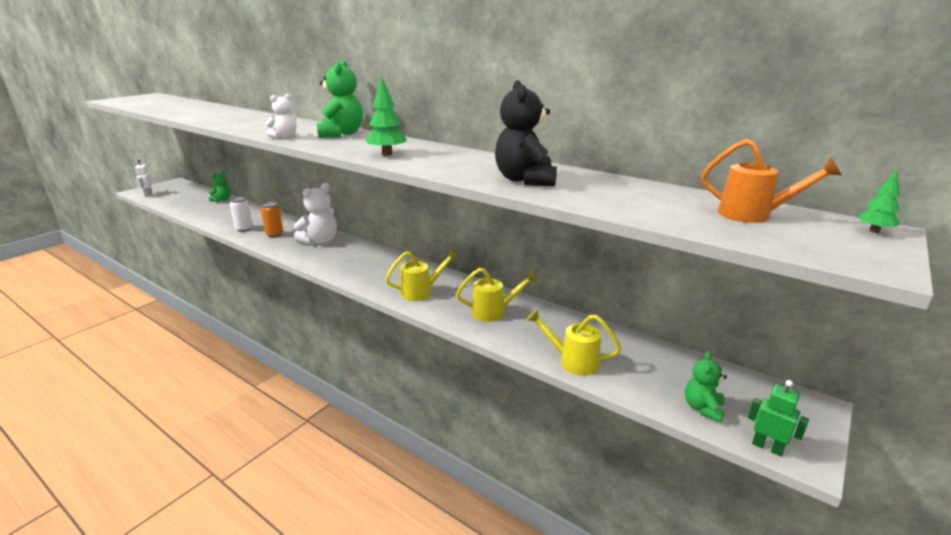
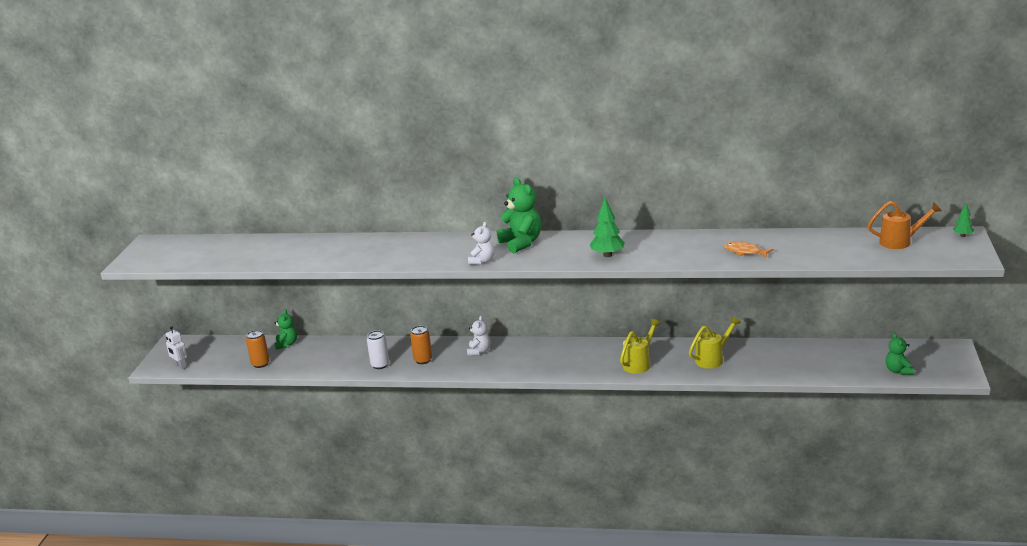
camera: 25 degrees left, 0 degrees up
white teddy bear [294,183,337,245] -> white teddy bear [467,316,491,356], size x0.60
black teddy bear [495,80,557,186] -> orange fish [724,241,774,258]
yellow watering can [526,309,621,376] -> none
green robot [748,380,809,456] -> none
none -> orange can [246,330,270,368]

